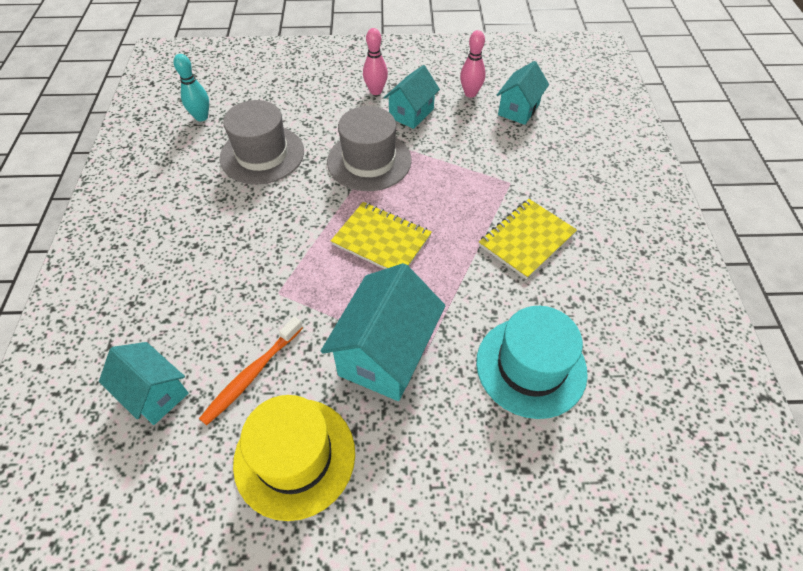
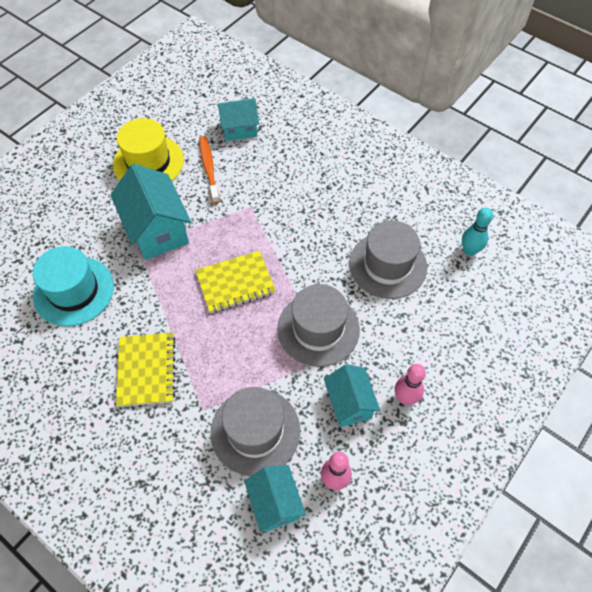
camera: 130 degrees right, 5 degrees up
none -> grey hat [211,387,300,476]

